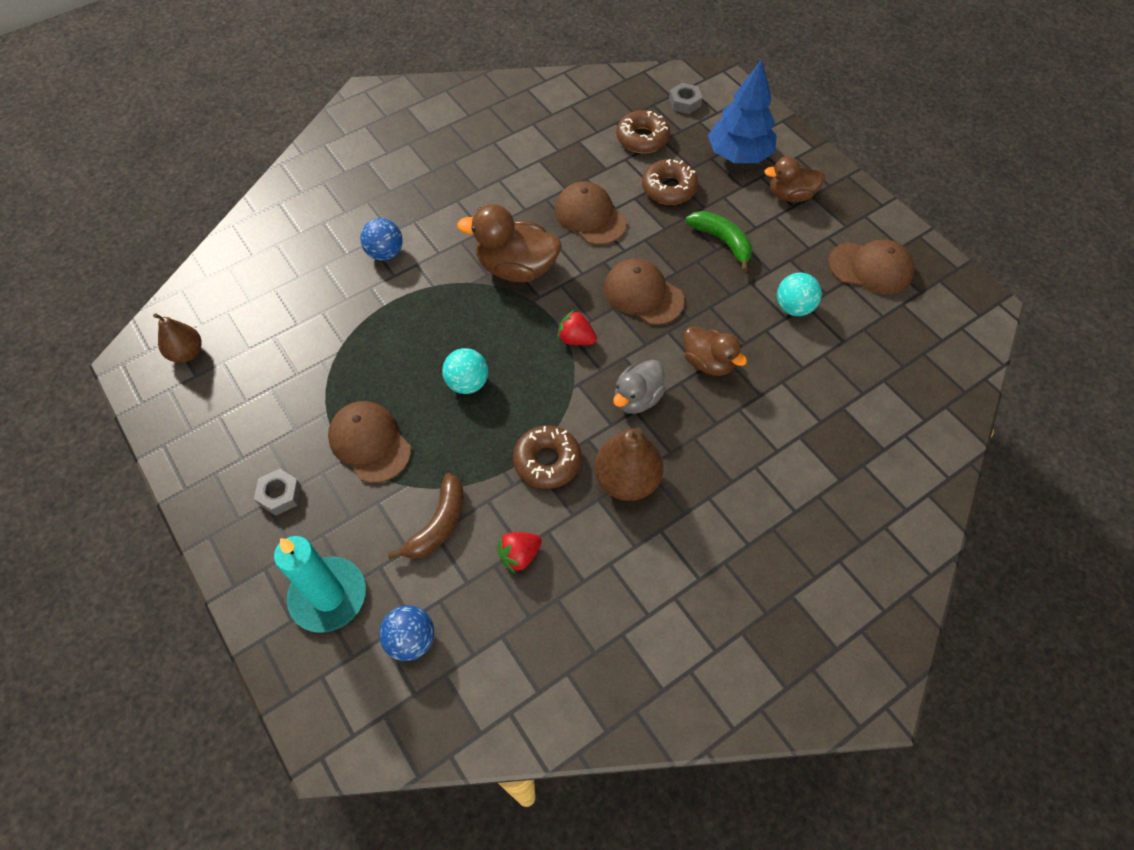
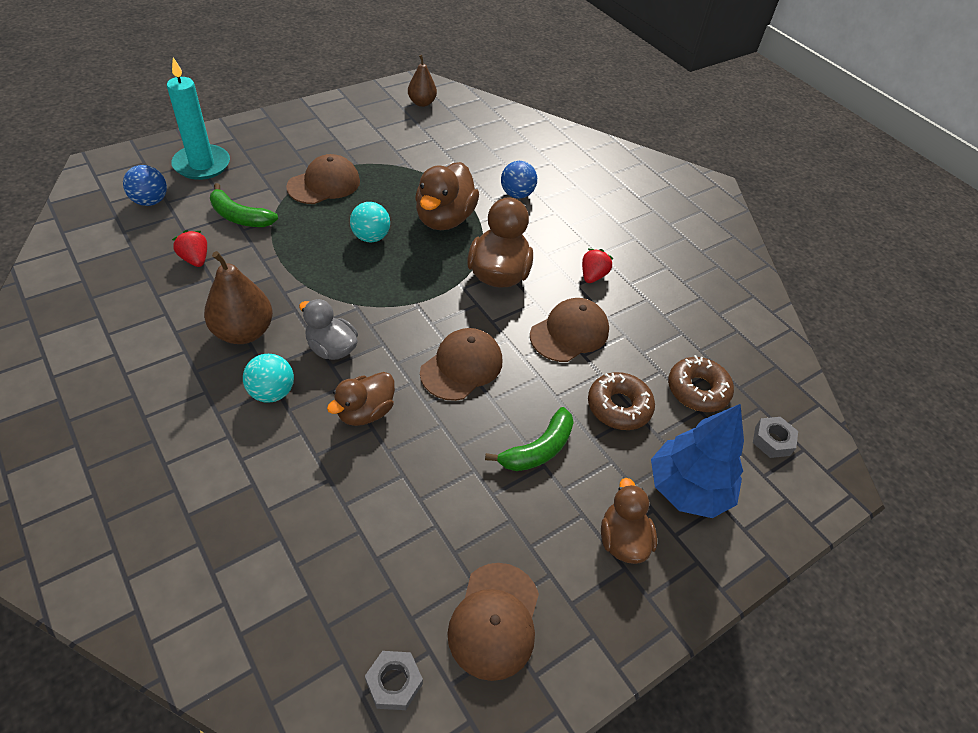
camera: 85 degrees right, 10 degrees down
grey nut [254,469,301,515] -> grey nut moved to [365,651,423,710]
brown banana [388,473,463,560] -> green banana [210,183,278,227]
brown donut [513,425,581,489] -> none
red strawberry [557,310,597,345] -> red strawberry moved to [582,249,614,283]
turquoise ball [777,273,822,316] -> turquoise ball moved to [243,354,294,403]
none -> brown duck [415,162,479,230]

